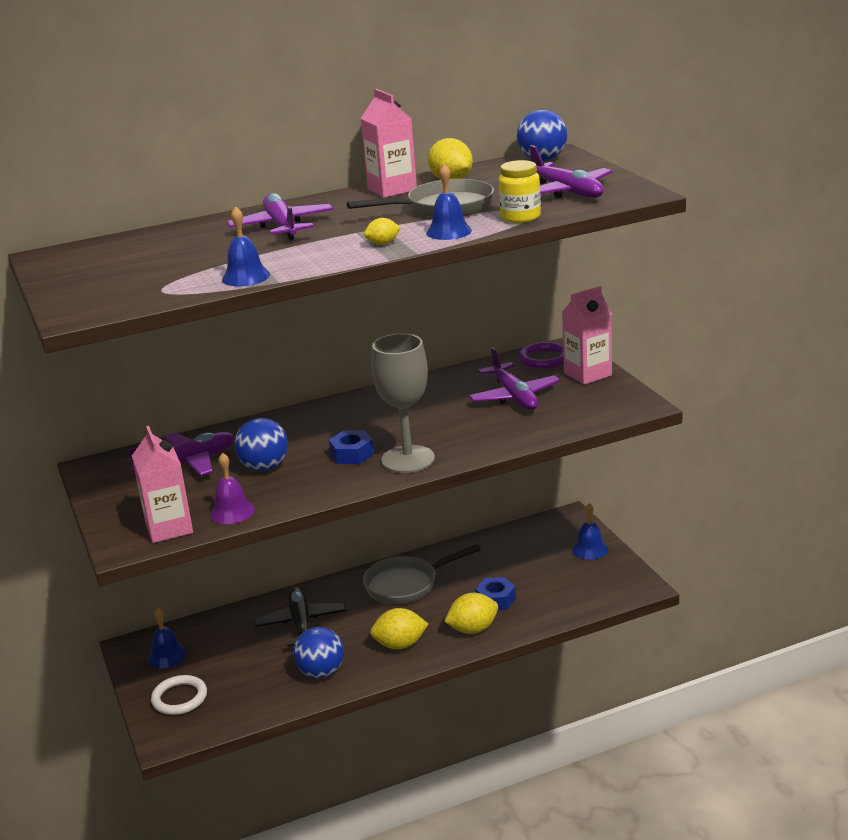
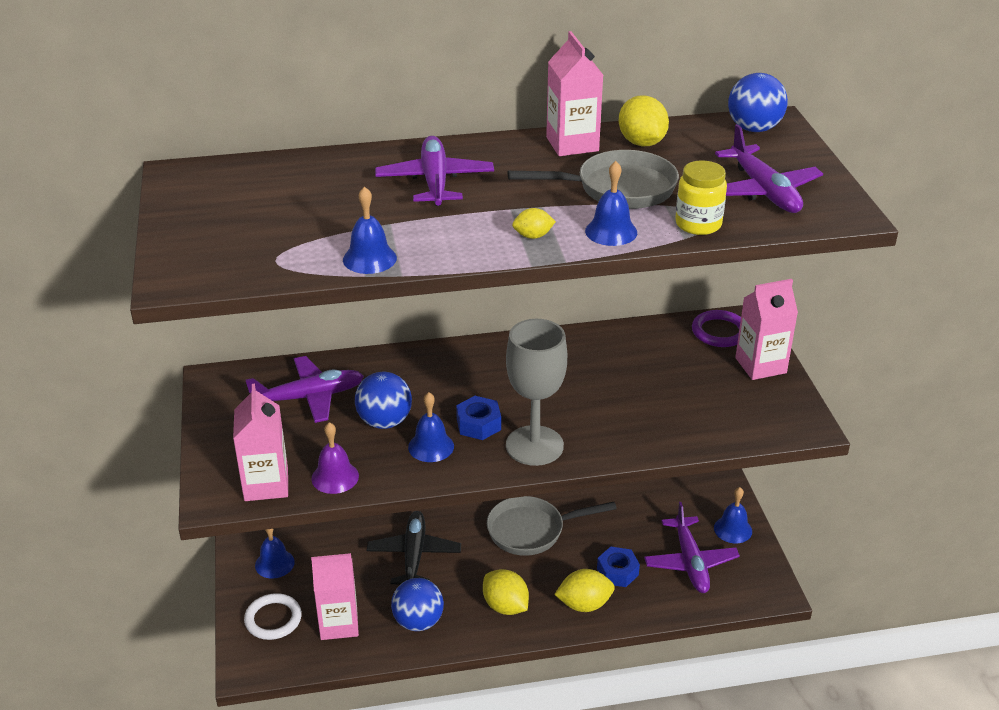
camera: 10 degrees right, 10 degrees up
yellow lemon [370,608,428,649] -> yellow lemon turned 45 degrees clockwise [483,569,529,615]
purple plane [469,347,560,410] -> purple plane moved to [644,502,740,593]
none -> pink carton [311,553,359,640]
none -> blue bell [408,392,454,462]

